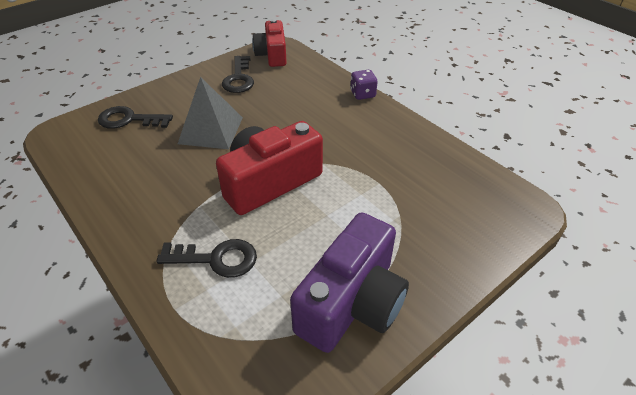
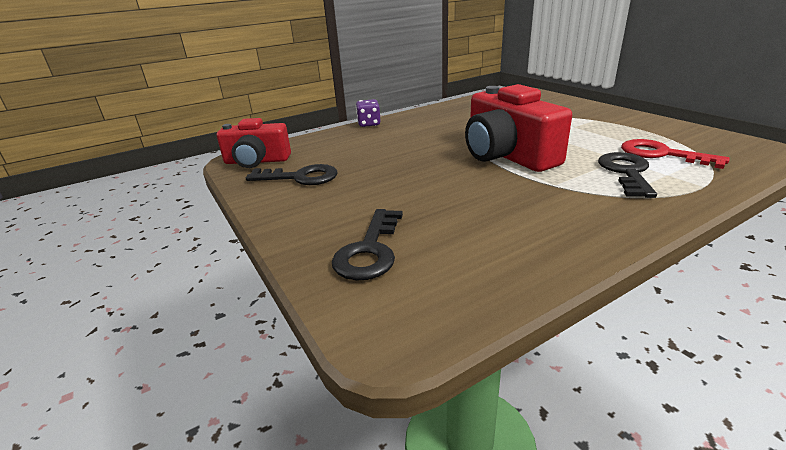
camera: 80 degrees left, 15 degrees down
grey pyramid [178,77,243,149] -> none
purple camera [290,212,409,353] -> none
none -> red key [621,139,730,169]

